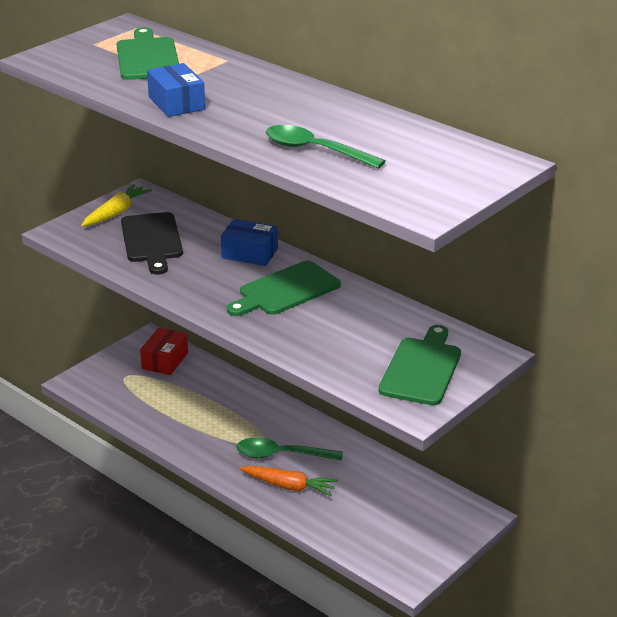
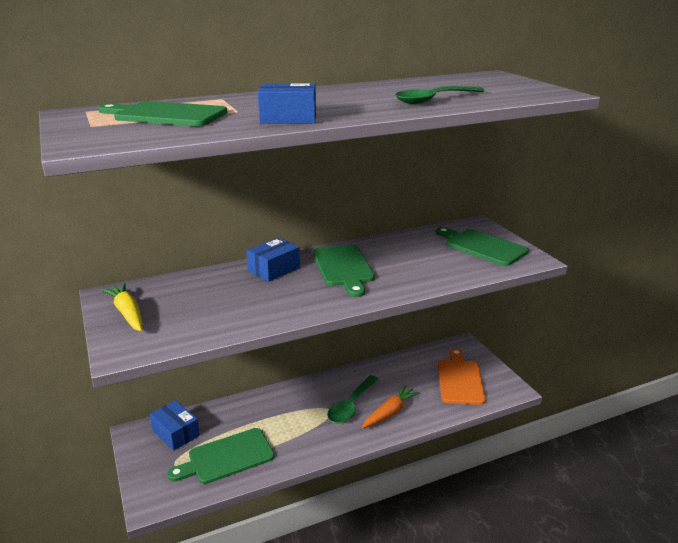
camera: 65 degrees left, 5 degrees down
black cutting board [121,212,183,275] -> none
red box [140,328,188,375] -> blue box [150,400,200,451]
none -> green cutting board [168,428,275,484]
none -> orange cutting board [438,349,486,405]

